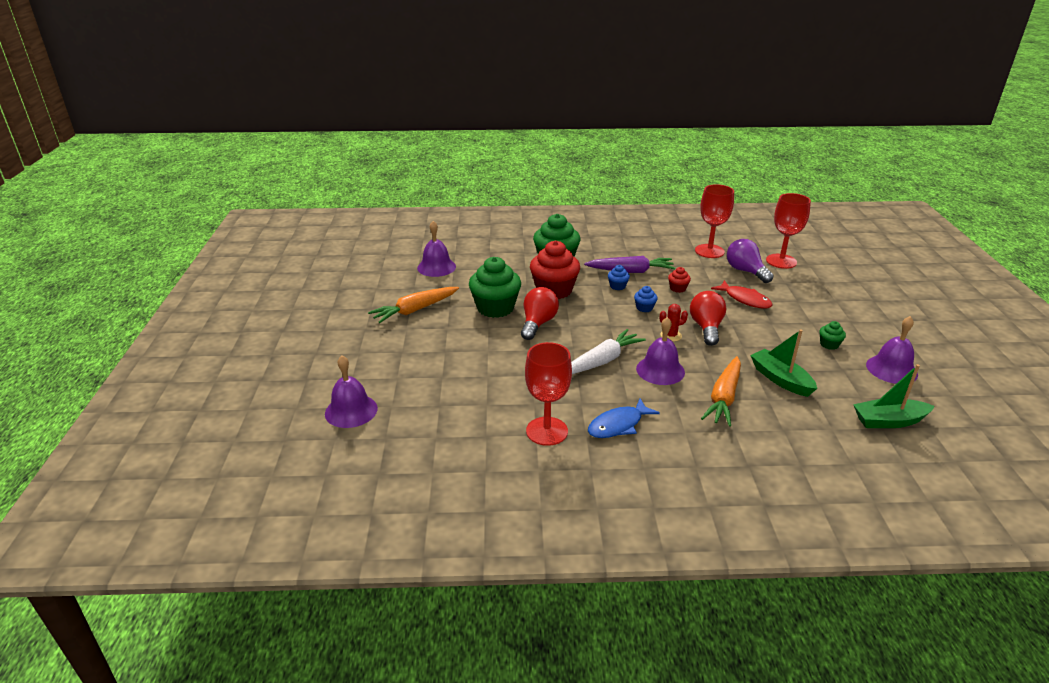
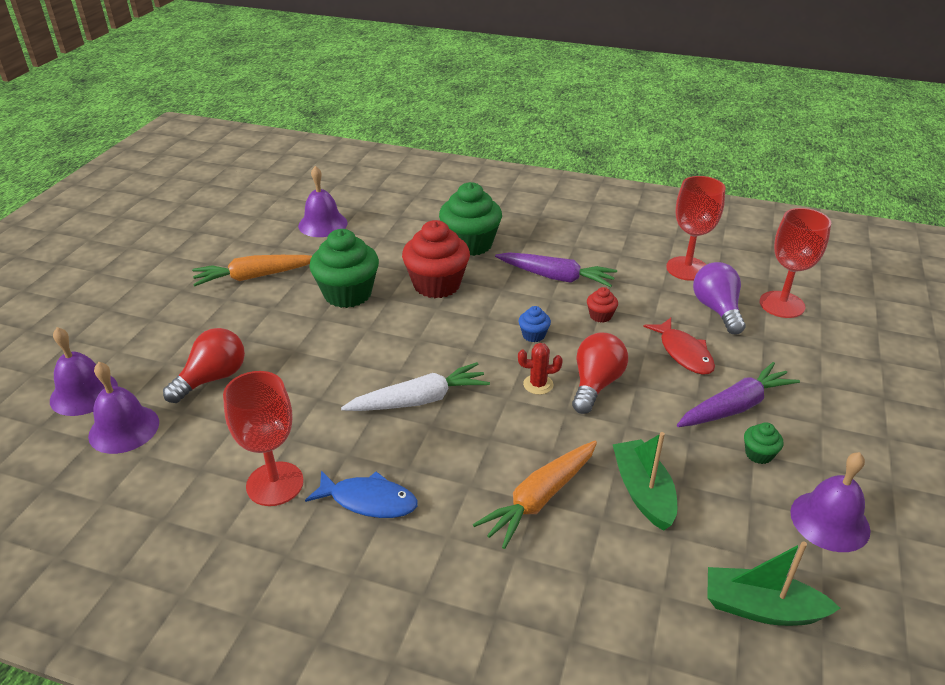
camera: 20 degrees right, 5 degrees up
red light bulb [521,287,559,340] -> red light bulb moved to [163,328,245,403]
blue fish [588,399,660,438] -> blue fish turned 150 degrees counterclockwise [305,470,418,518]
blue cupcake [608,265,630,290] -> none
purple bell [636,317,685,385] -> purple bell moved to [88,362,159,454]
none -> purple carrot [677,362,800,427]

